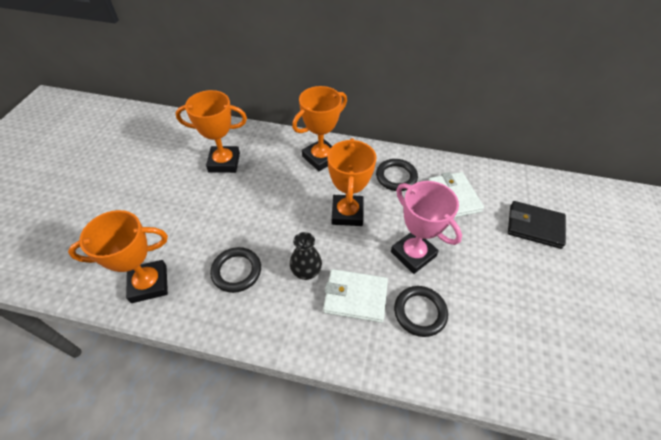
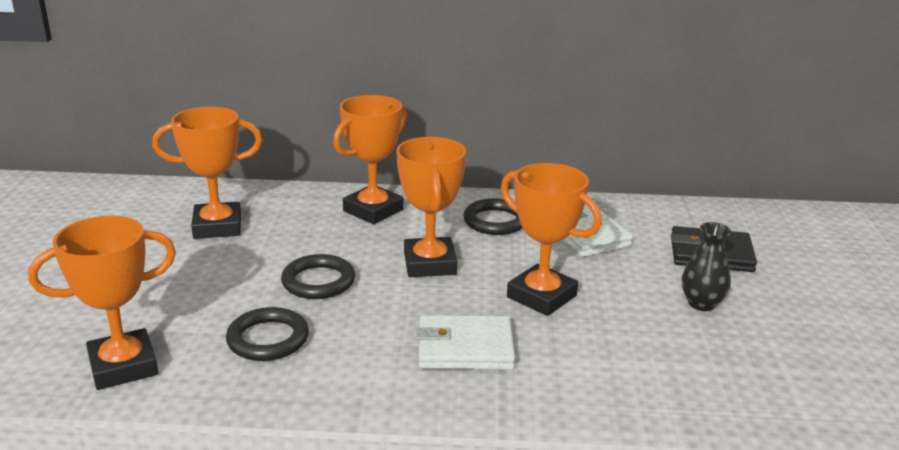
camera: 10 degrees left, 25 degrees down
black vase [290,232,322,280] -> black vase moved to [682,222,731,311]
pink trophy [391,181,462,274] -> orange trophy [501,163,602,316]
black ring [394,286,448,337] -> black ring moved to [281,254,355,299]

